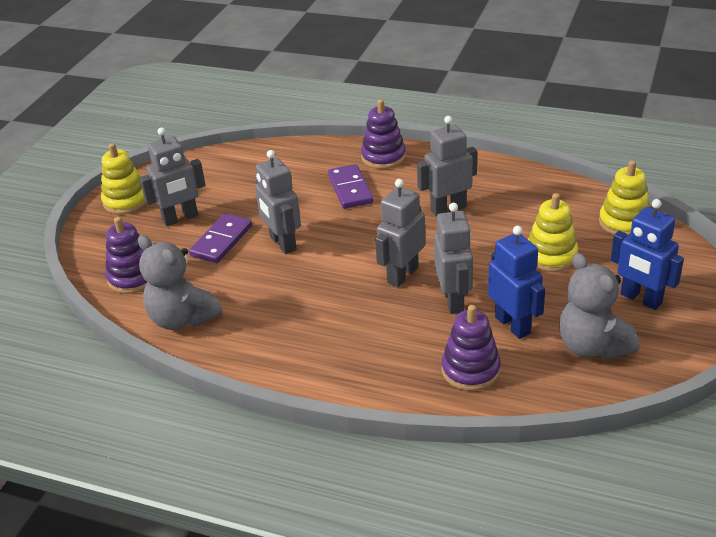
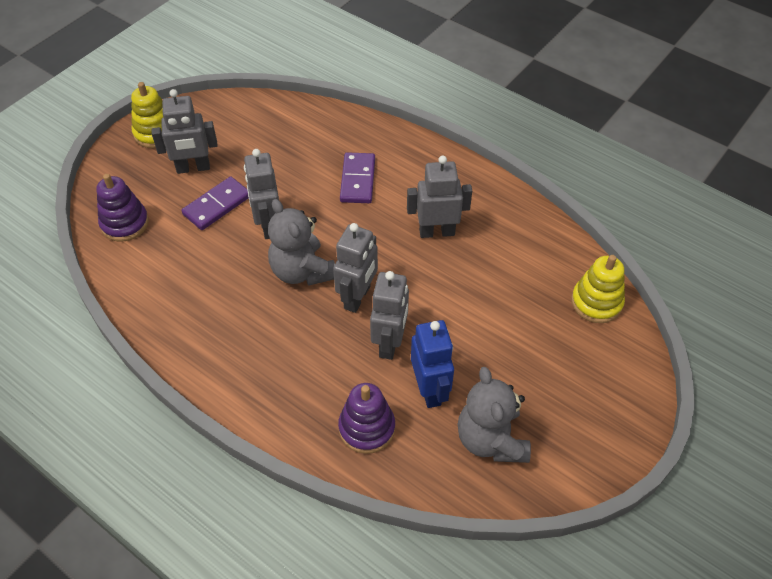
camera: 15 degrees right, 15 degrees up
grey teddy bear [138,235,222,330] -> grey teddy bear moved to [268,199,335,286]
purple stacking toy [361,99,406,169] -> none
grey robot [375,179,425,287] -> grey robot turned 150 degrees clockwise [333,223,378,313]
yellow stacking toy [528,193,578,272] -> none
blue robot [611,199,684,310] -> none

